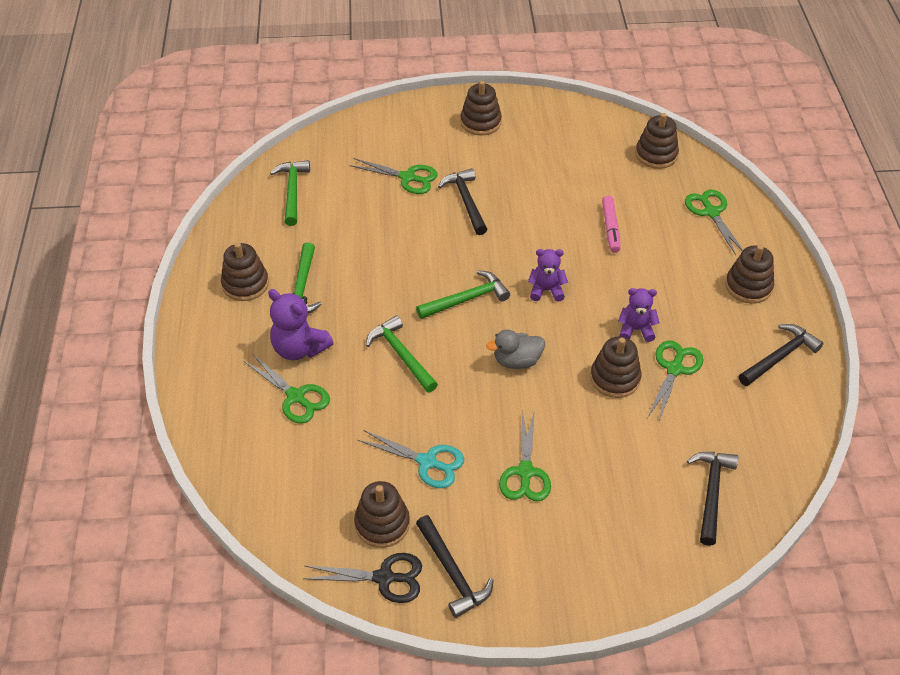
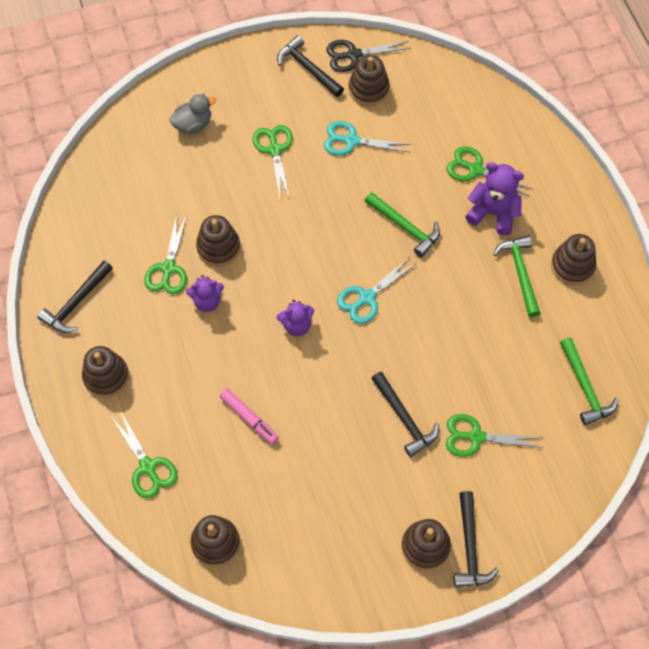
camera: 165 degrees right, 15 degrees up
green hammer [416,270,510,319] -> turquoise scissors [337,257,417,324]
grey duck [486,329,545,369] -> grey duck moved to [170,94,216,134]
pink marker [602,196,620,253] -> pink marker turned 150 degrees clockwise [220,388,279,444]
black hammer [687,452,738,546] -> black hammer moved to [454,491,499,587]

